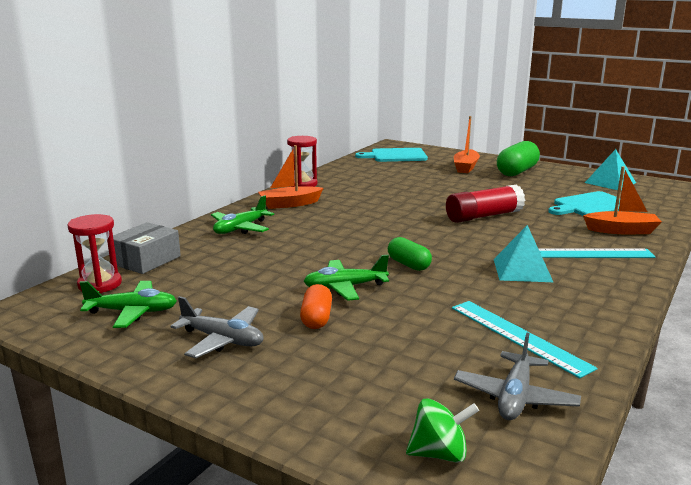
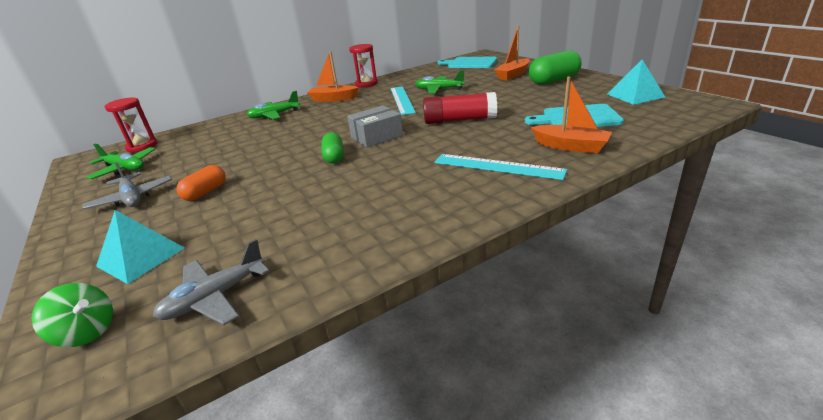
camera: 30 degrees right, 10 degrees up
grey box [113,222,181,274] -> grey box moved to [347,105,403,148]
green plane [304,255,389,301] -> green plane moved to [415,70,465,93]
turquoise ruler [452,301,597,378] -> turquoise ruler moved to [390,86,416,115]
turquoise pyramid [494,225,553,282] -> turquoise pyramid moved to [96,210,184,284]

